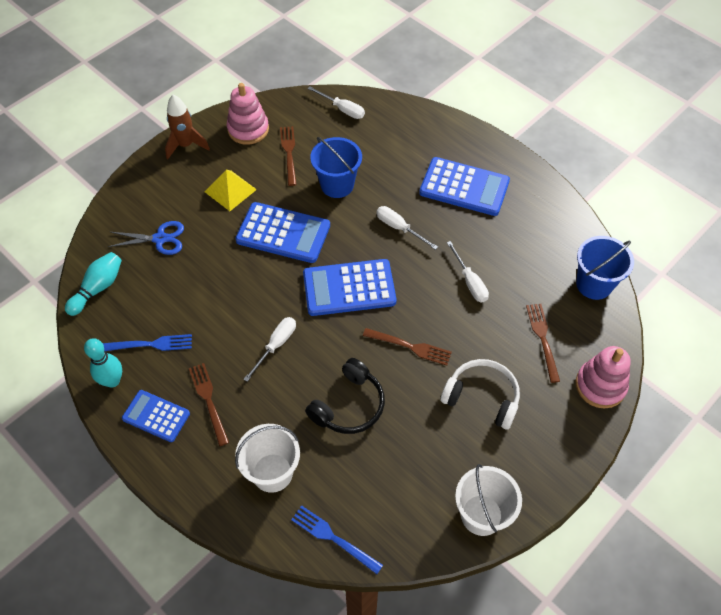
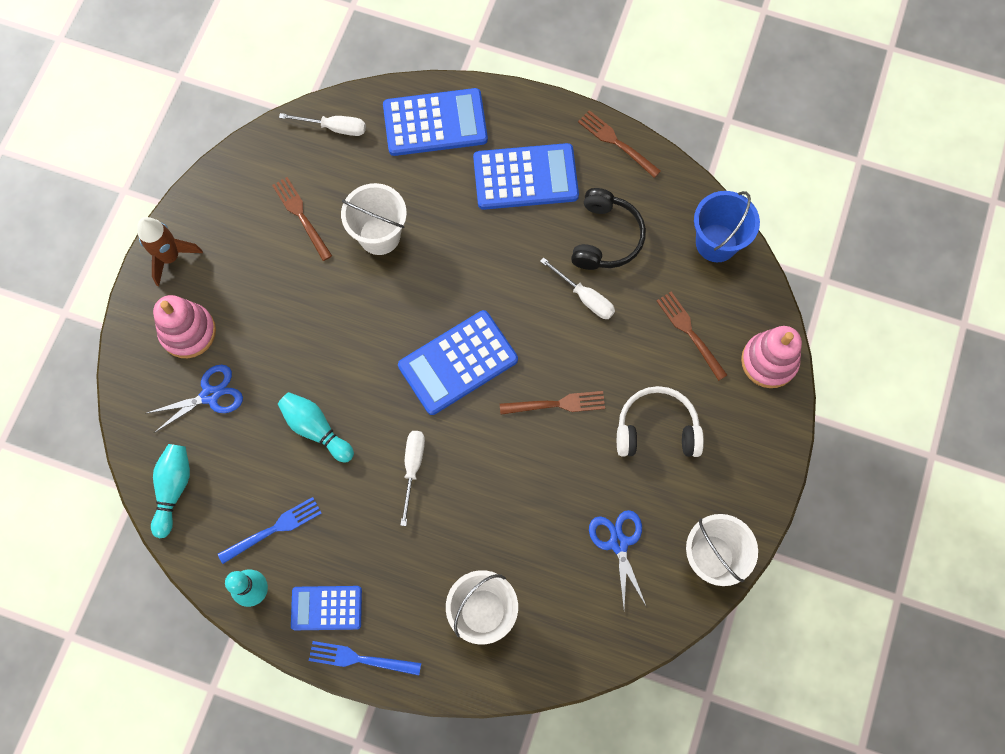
camera: 25 degrees left, 15 degrees up
brown fork [189,363,229,446] -> brown fork moved to [578,110,661,178]
yellow pyramid [204,170,257,211] -> none
pink stacking toy [227,83,269,145] -> pink stacking toy moved to [153,295,216,358]
blue calculator [235,202,330,263] -> blue calculator moved to [383,88,488,156]
blue fork [291,506,383,574] -> blue fork moved to [309,641,421,675]
black headphones [305,358,385,434] -> black headphones moved to [571,188,646,270]
blue bucket [310,137,362,198] -> white bucket [341,183,407,255]
white screwdriver [376,206,438,250] -> none
none -> turquoise bowling pin [278,392,354,463]
none -> blue scissors [589,510,646,608]

